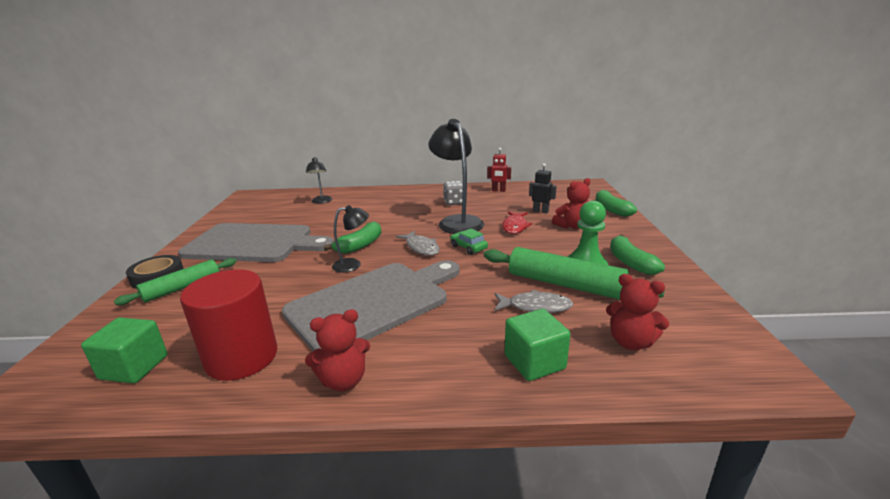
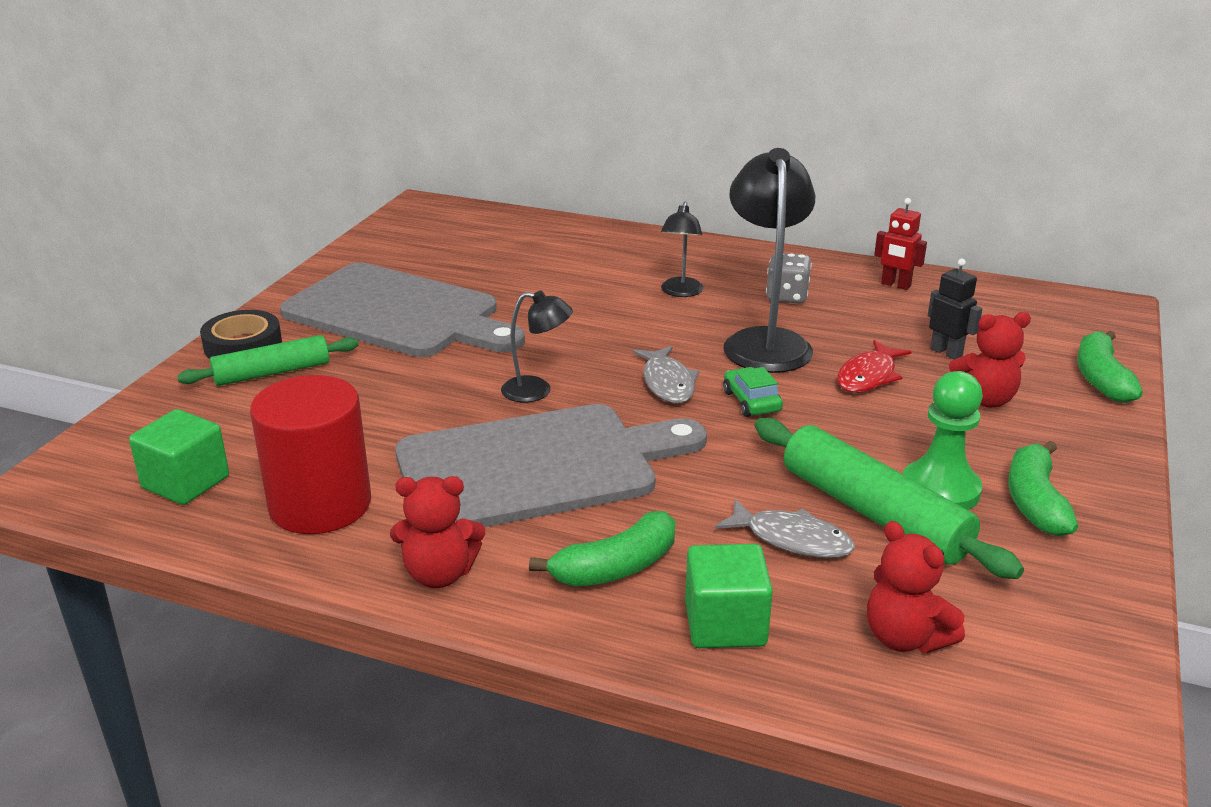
camera: 20 degrees right, 5 degrees up
black lamp [306,157,332,204] -> black lamp moved to [661,202,704,297]
green banana [324,222,381,254] -> green banana moved to [529,511,675,587]

